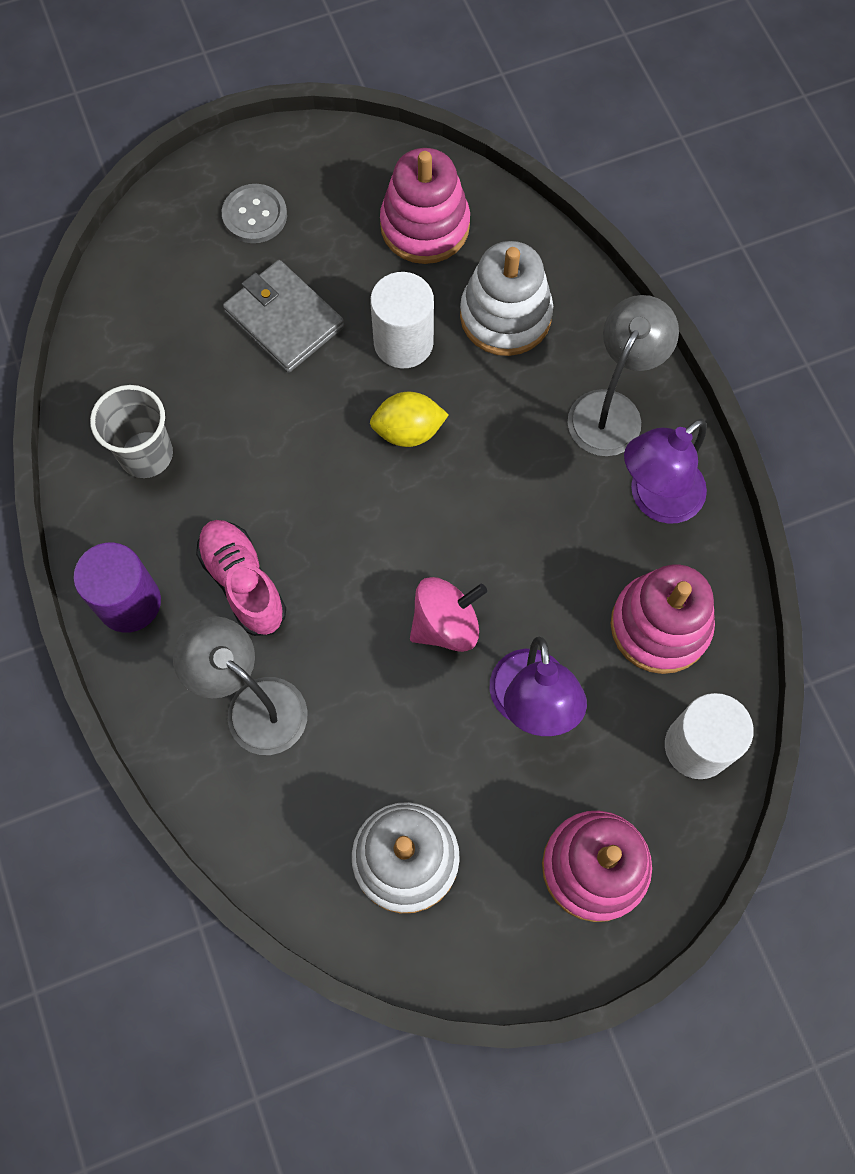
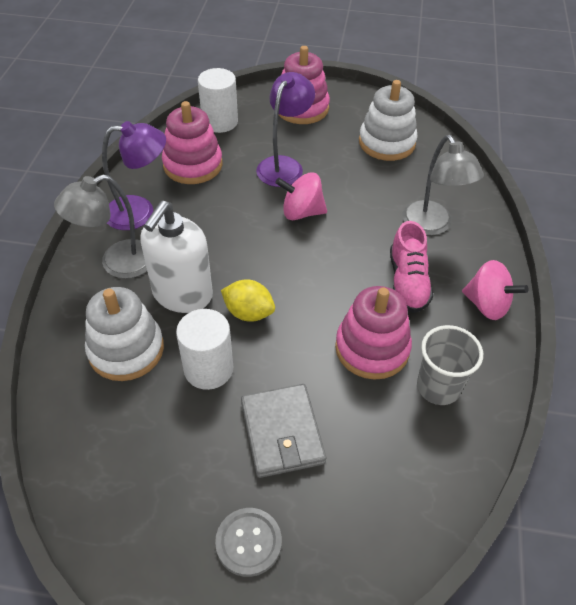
camera: 150 degrees left, 20 degrees down
purple cylinder [73,542,161,633] -> pink spinning top [462,260,528,320]
pink stacking toy [380,148,470,264] -> pink stacking toy moved to [335,286,412,380]
none -> white soap dispenser [140,201,213,313]

